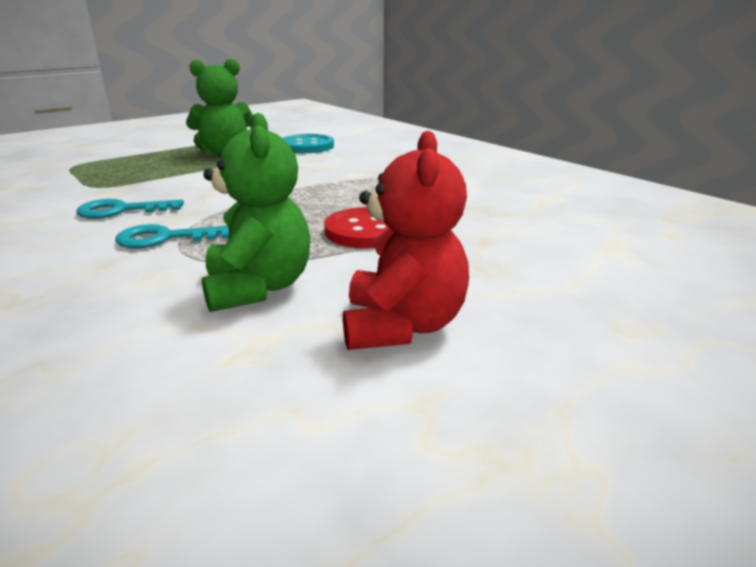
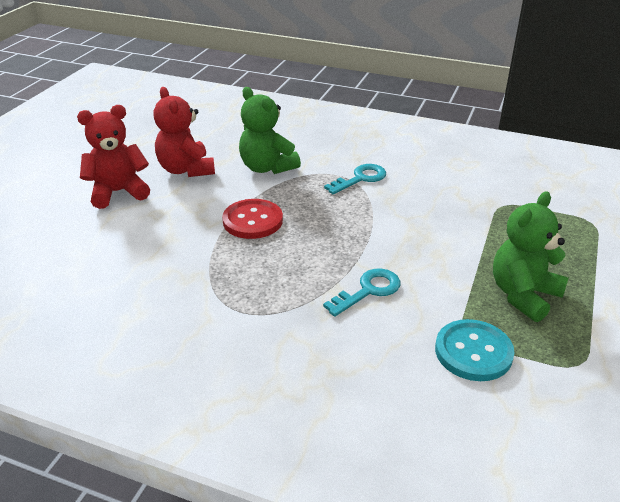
camera: 150 degrees right, 10 degrees up
turquoise key [76,199,184,219] -> turquoise key moved to [323,268,400,317]
none -> red teddy bear [77,105,150,209]

